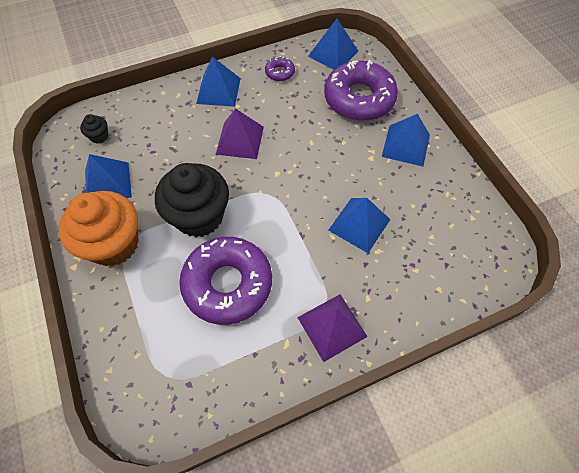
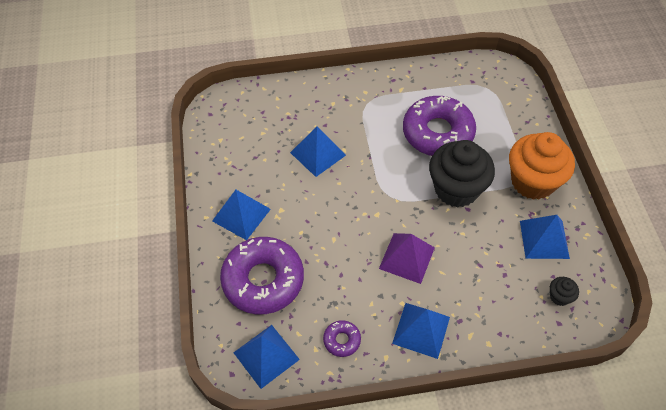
camera: 165 degrees left, 5 degrees down
purple pyramid [297,294,368,362] -> none

